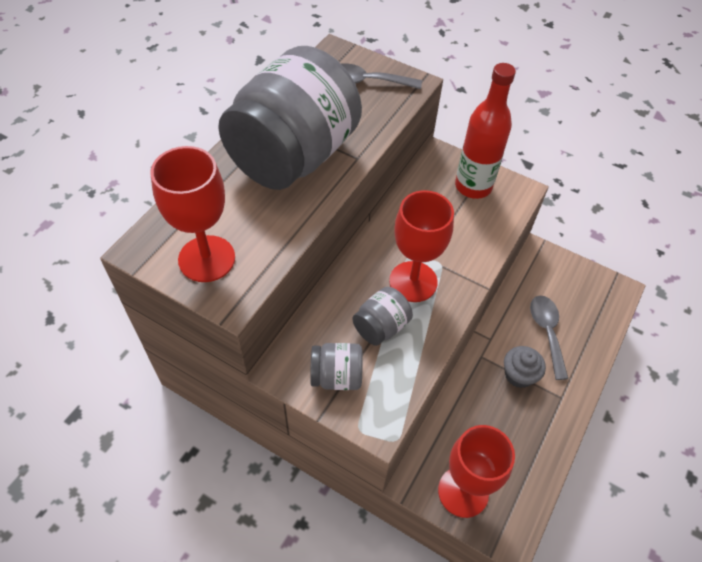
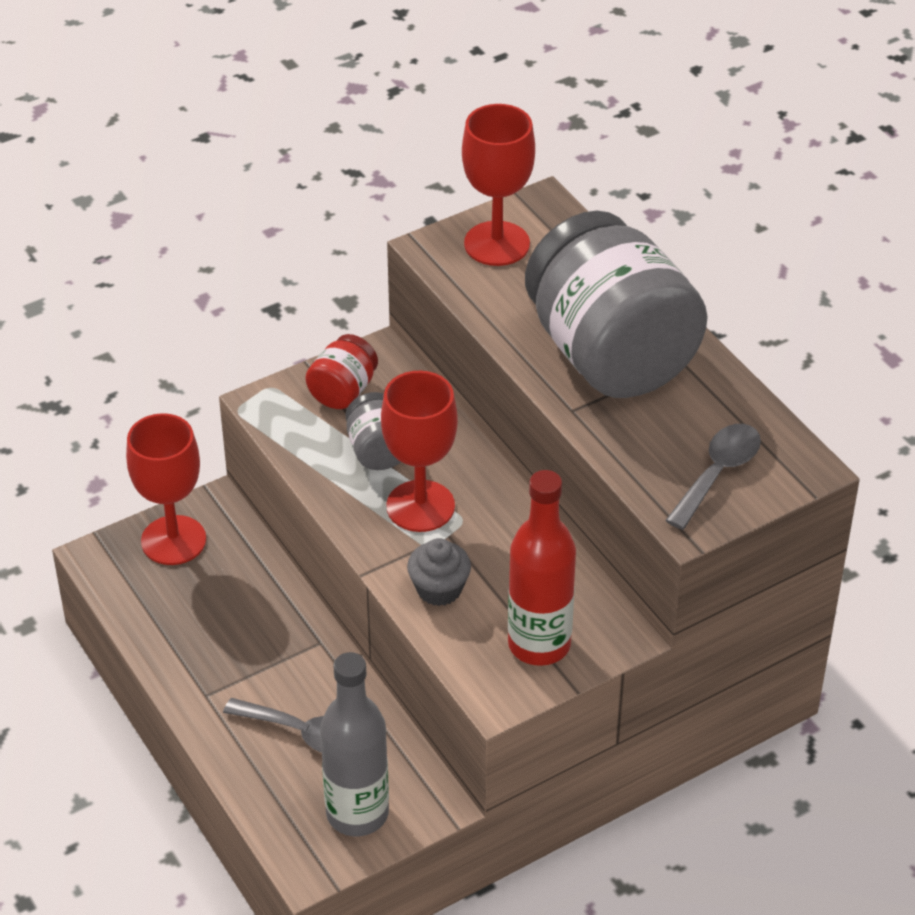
camera: 120 degrees right, 10 degrees down
grey jar [310,343,363,390] -> red jar [305,334,378,409]
grey cupcake [504,346,546,388] -> grey cupcake moved to [407,538,471,606]
none -> grey bottle [320,652,389,836]

